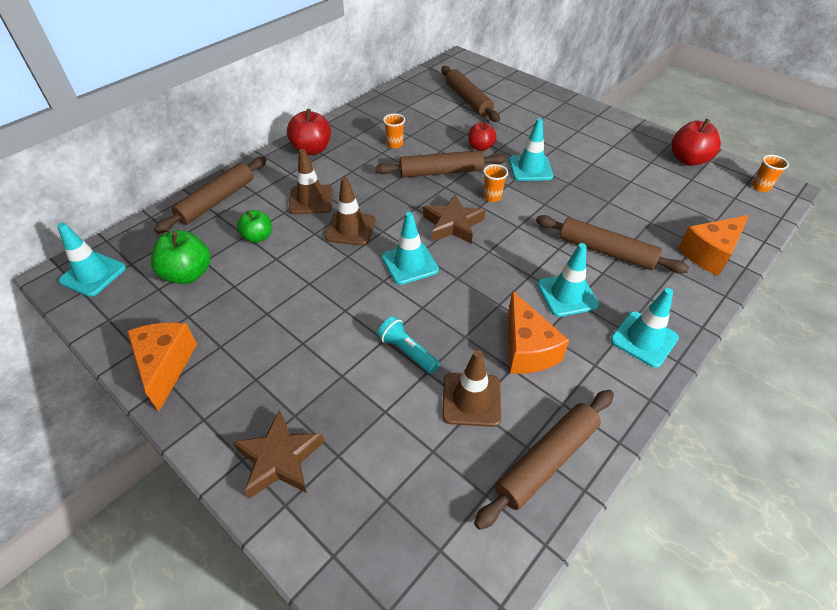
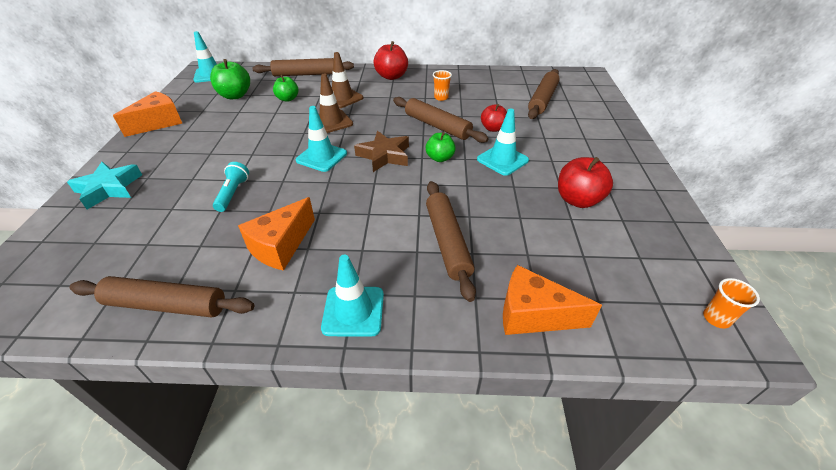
camera: 50 degrees right, 5 degrees down
brown star [233,410,325,499] -> turquoise star [67,162,142,209]
brown traffic cone [442,350,501,427] -> none
orange cup [483,164,508,202] -> green apple [426,132,456,162]
turquoise traffic cone [537,243,599,317] -> none
red apple [671,119,721,166] -> red apple moved to [558,157,613,208]

